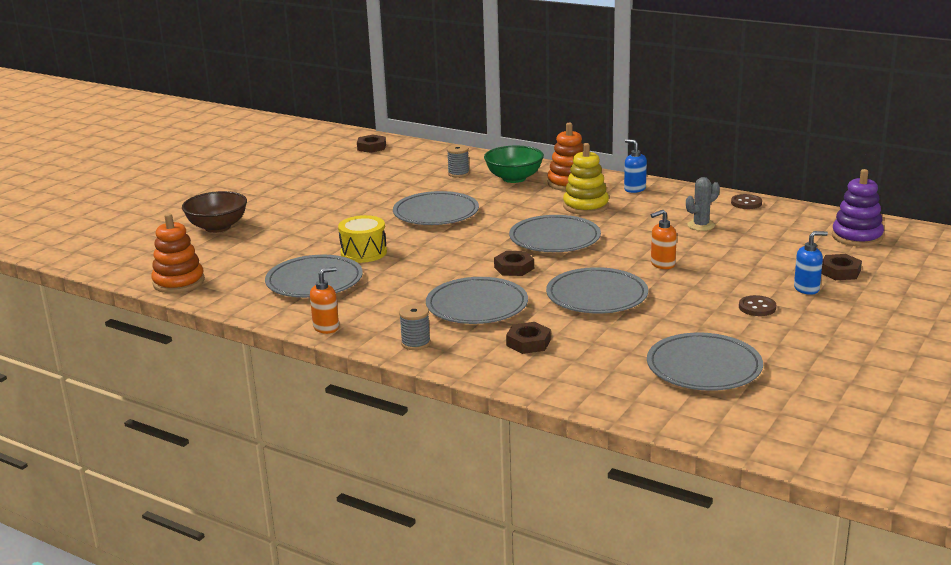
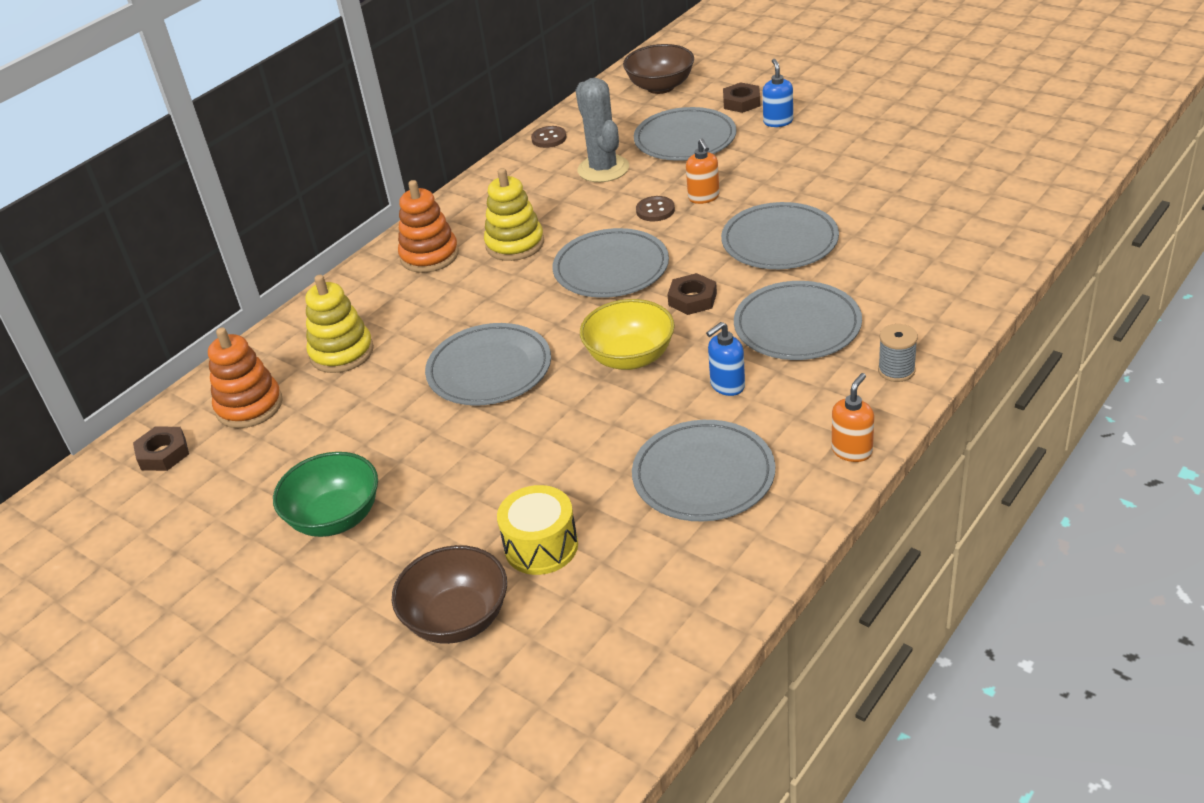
camera: 80 degrees left, 15 degrees up
orange stacking toy [151,213,205,293] -> orange stacking toy moved to [208,328,283,428]
orange soap dispenser [310,267,339,334] -> orange soap dispenser turned 60 degrees clockwise [832,373,874,462]
yellow drum [338,215,387,263] -> yellow drum moved to [497,485,578,575]
grey spool [447,144,470,177] -> yellow stacking toy [305,275,374,373]
green bowl [484,146,544,183] -> green bowl moved to [273,452,378,537]
brown nut [506,322,551,354] -> none
blue soap dispenser [624,139,647,193] -> blue soap dispenser moved to [706,322,745,396]
grey plate [647,332,763,391] -> grey plate moved to [634,107,736,161]
grey cactus [686,177,720,231] -> grey cactus [576,78,629,182], size x1.65
brown button [739,295,776,316] -> brown button moved to [636,196,675,221]
purple stacking toy [832,169,884,247] -> brown bowl [623,44,694,94]
none -> yellow bowl [580,299,675,370]

